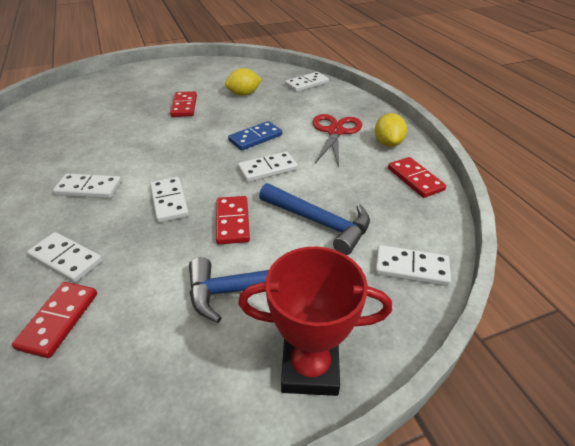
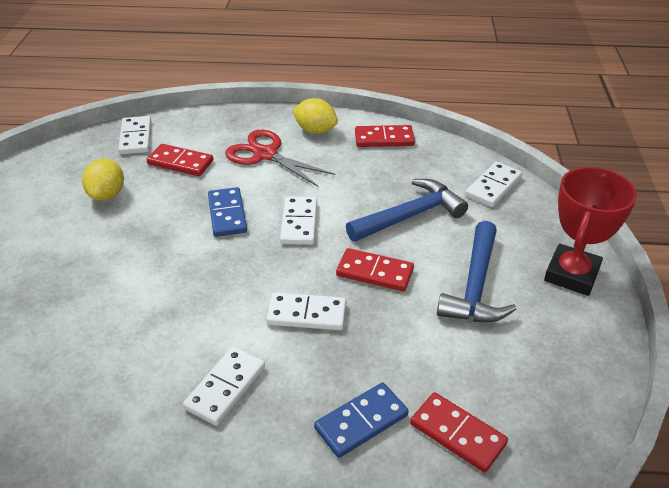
camera: 65 degrees left, 0 degrees up
white domino [27,232,102,283] -> blue domino [314,382,409,458]
red domino [170,91,197,117] -> red domino moved to [147,144,213,176]

